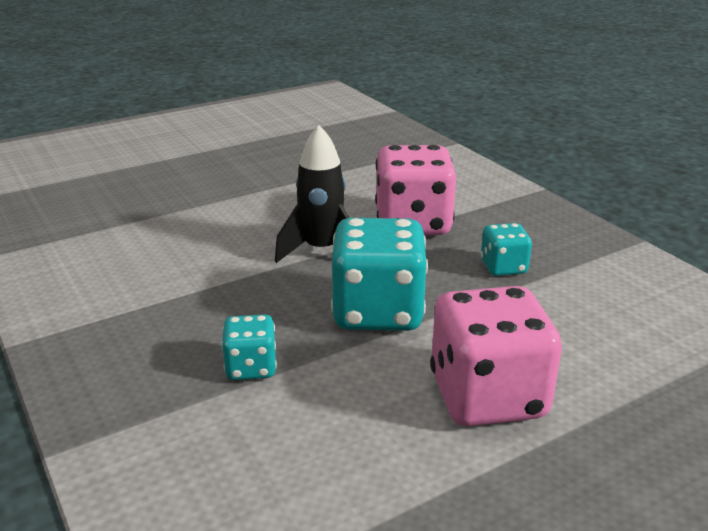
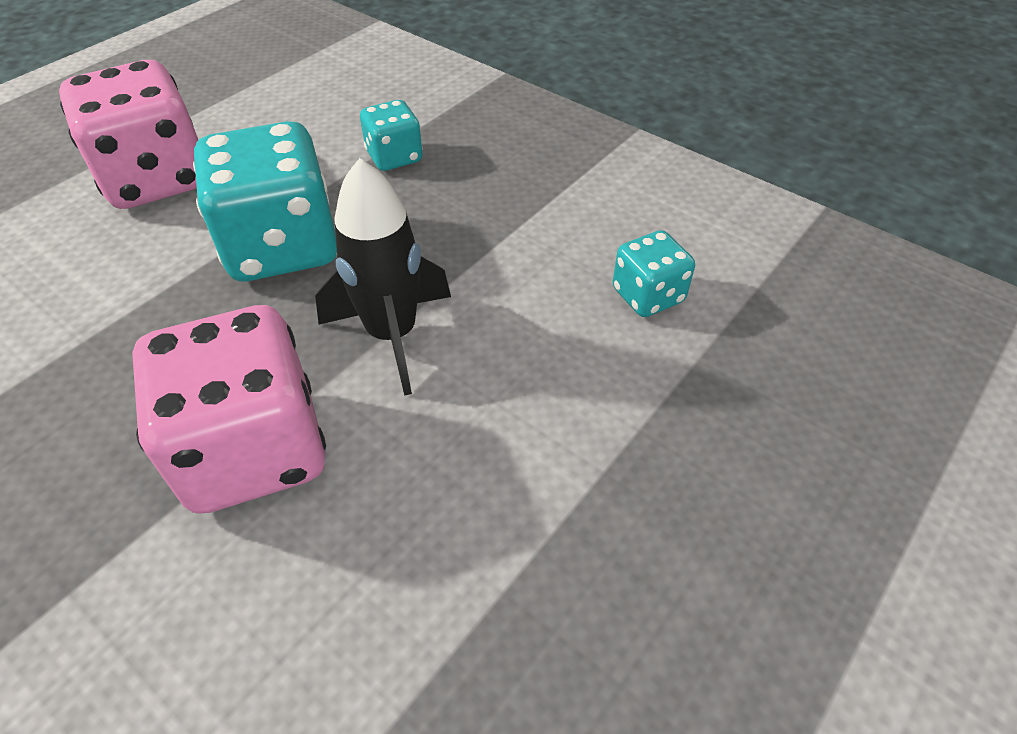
camera: 160 degrees right, 20 degrees up
turquoise dice [480,223,532,276] -> turquoise dice moved to [613,230,695,317]

